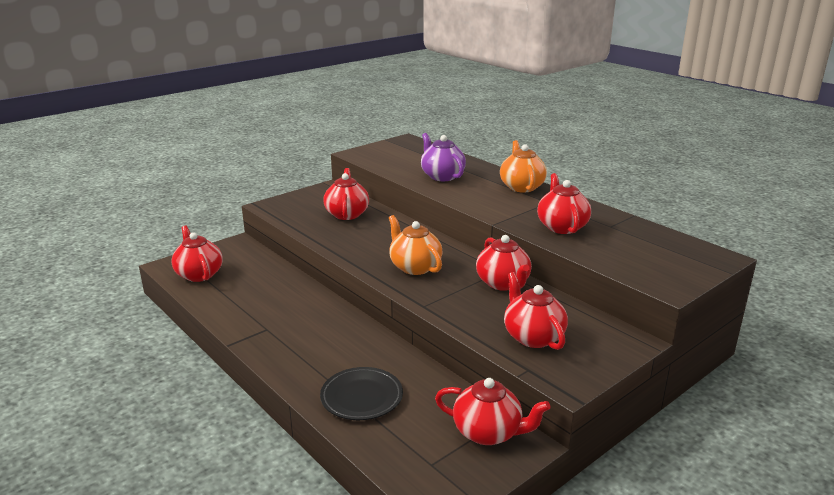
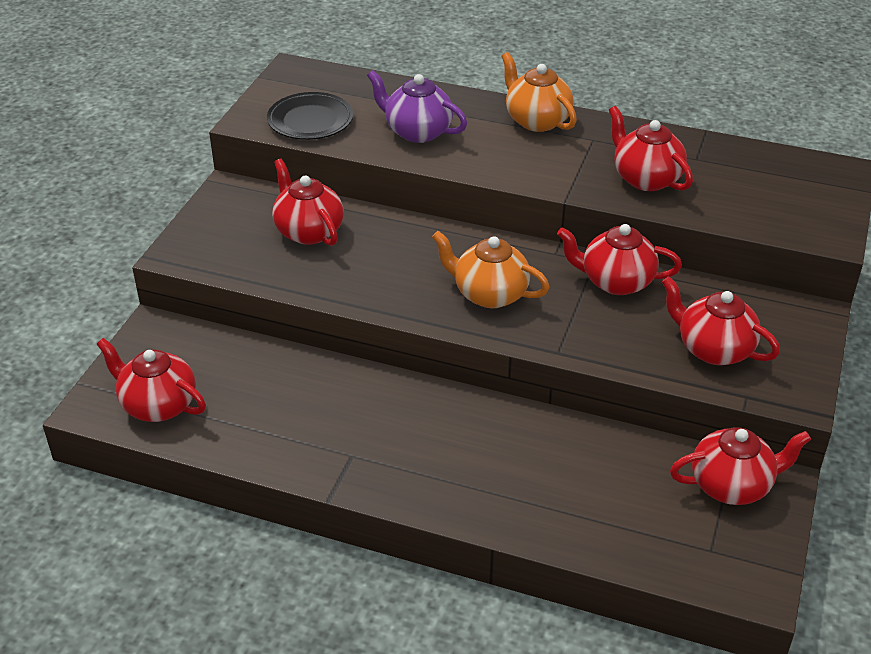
camera: 30 degrees left, 15 degrees up
black plate [320,367,403,420] -> black plate moved to [267,92,353,140]
red teapot [476,235,532,291] -> red teapot turned 150 degrees clockwise [557,224,682,295]

